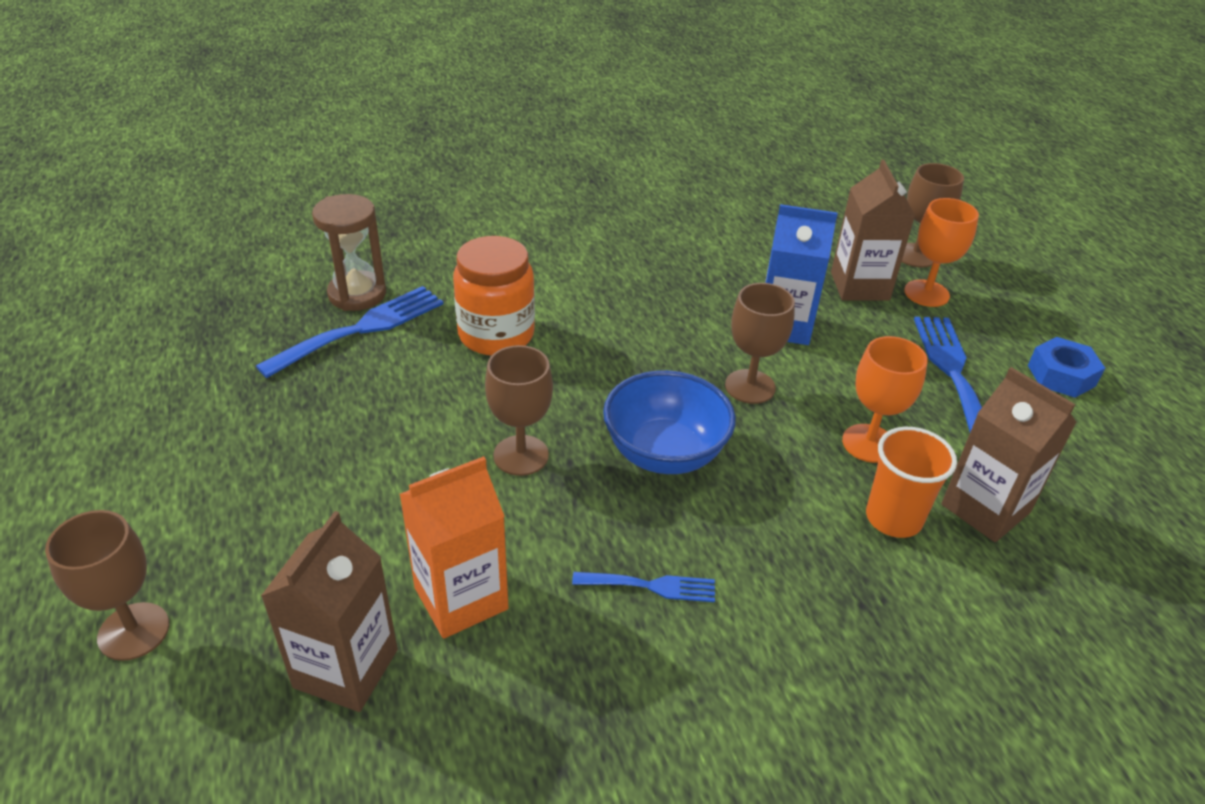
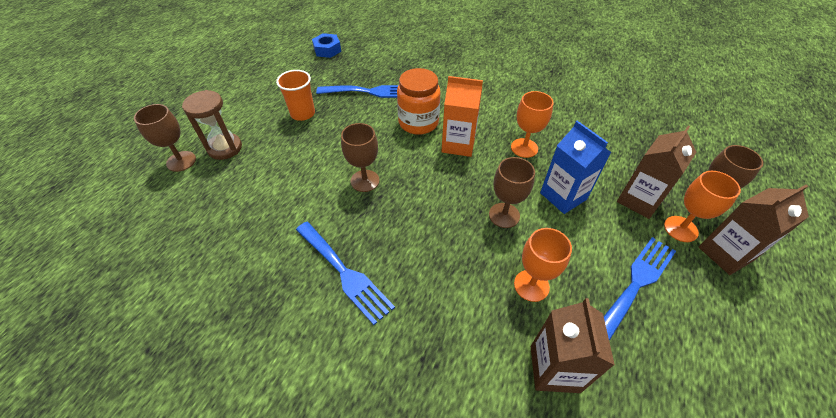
camera: 45 degrees right, 10 degrees up
brown carton [261,511,398,712] -> brown carton moved to [699,185,809,275]
brown hourglass [312,194,386,311] -> brown hourglass moved to [182,90,242,160]
orange carton [399,456,509,639] -> orange carton moved to [441,76,483,157]
blue fork [572,572,715,602] -> blue fork [296,222,395,325], size x1.79
blue bowl [603,370,736,474] -> none
orange cup [866,427,957,538] -> orange cup moved to [276,70,315,121]
blue nut [1028,337,1105,398] -> blue nut moved to [312,33,341,58]
none -> orange goblet [511,91,554,158]

